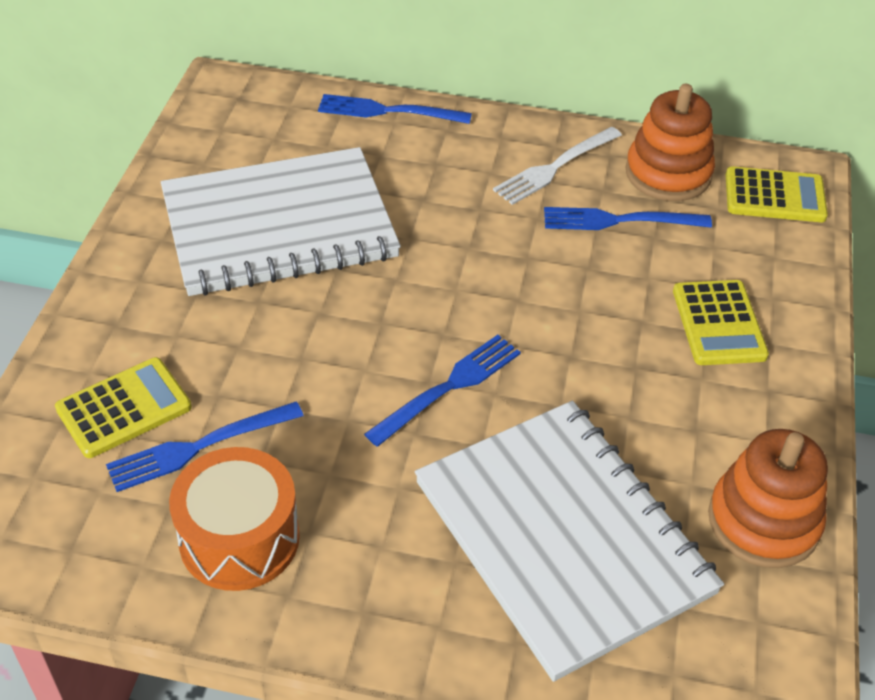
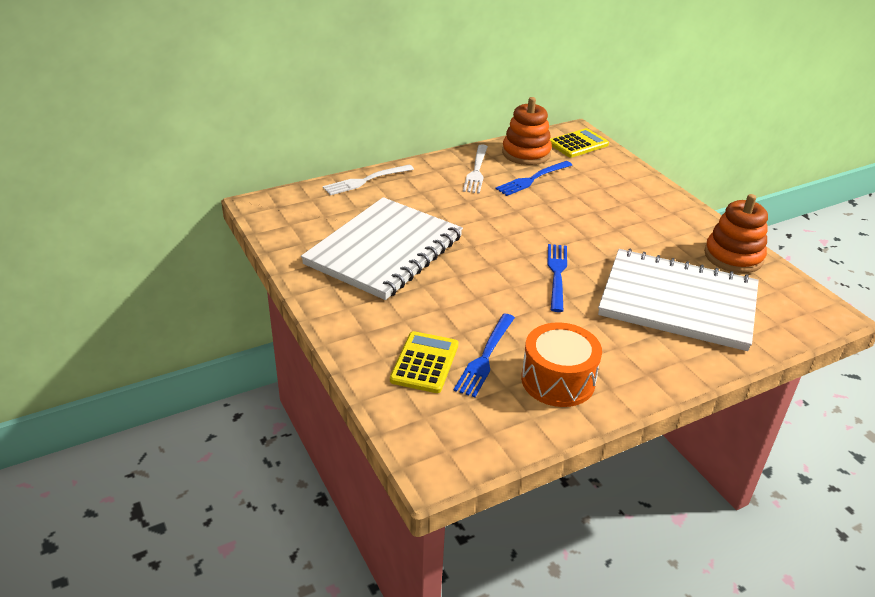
camera: 40 degrees left, 10 degrees down
blue fork [318,94,472,124] -> white fork [323,164,414,195]
yellow calculator [673,280,769,365] -> none

